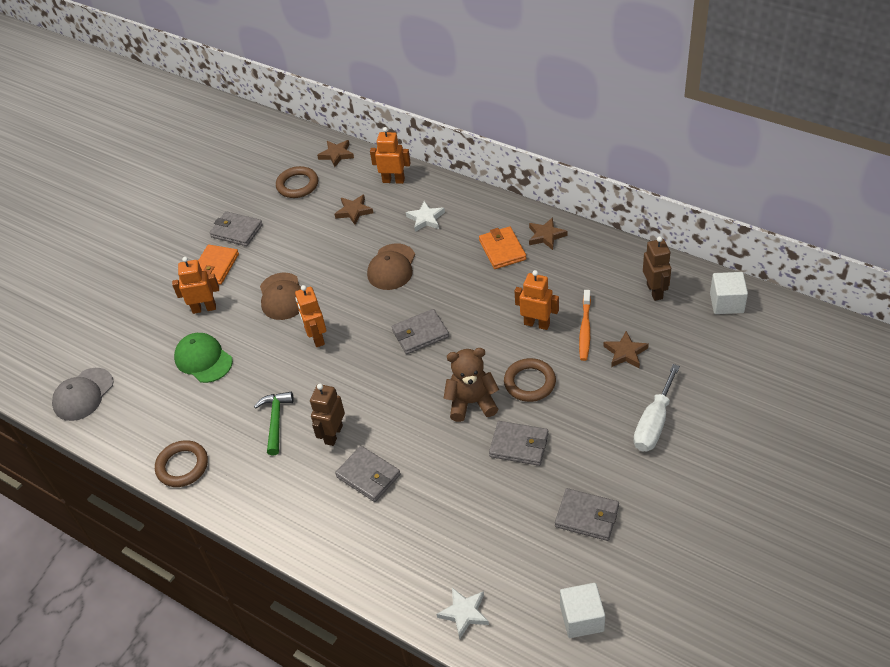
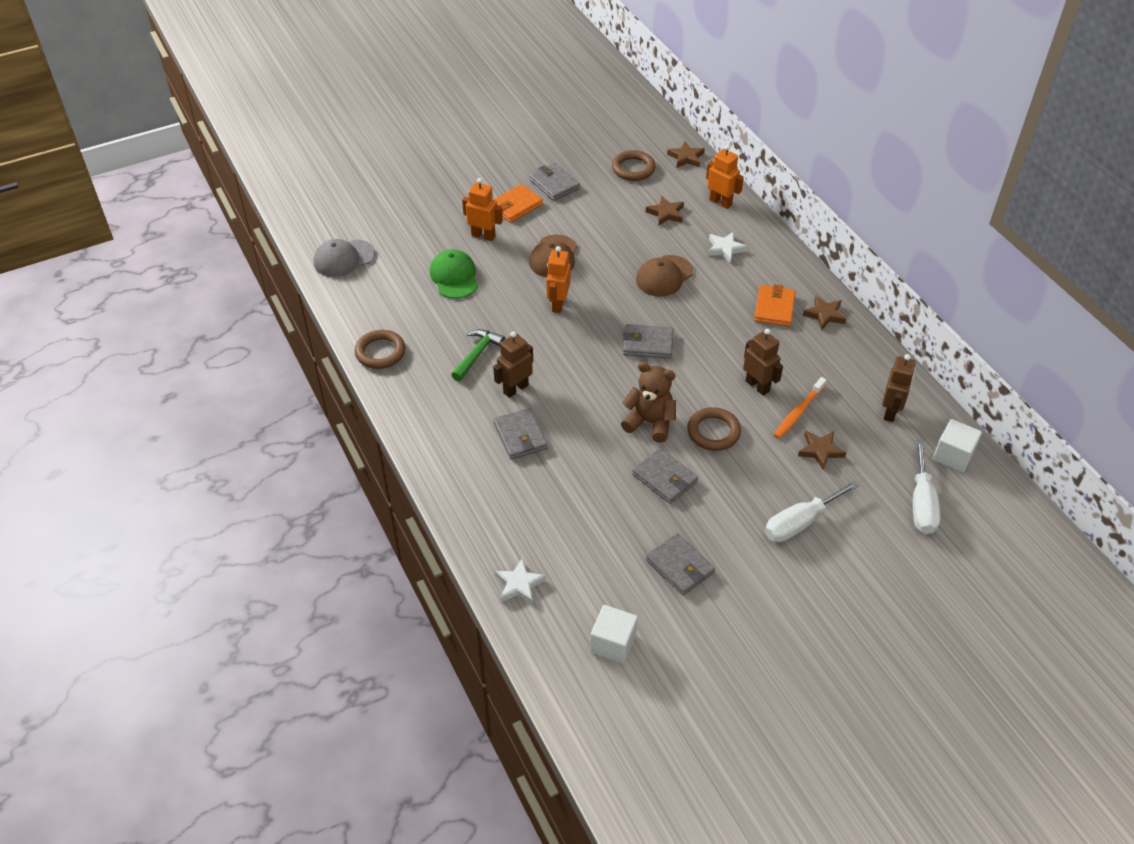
camera: 25 degrees right, 0 degrees up
orange robot [515,270,559,330] -> brown robot [743,329,783,396]
none -> white screwdriver [913,440,940,534]

